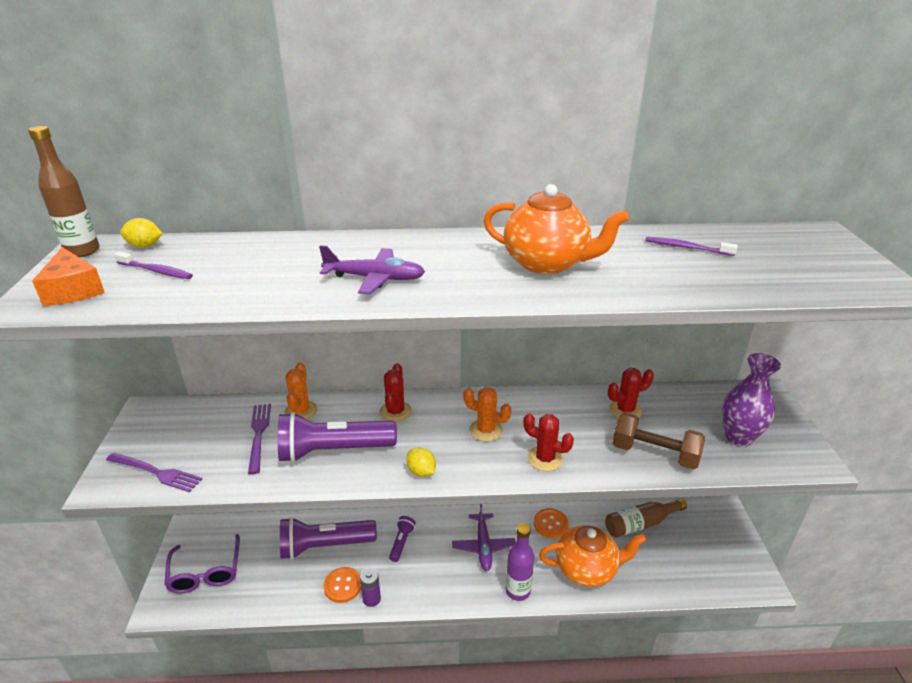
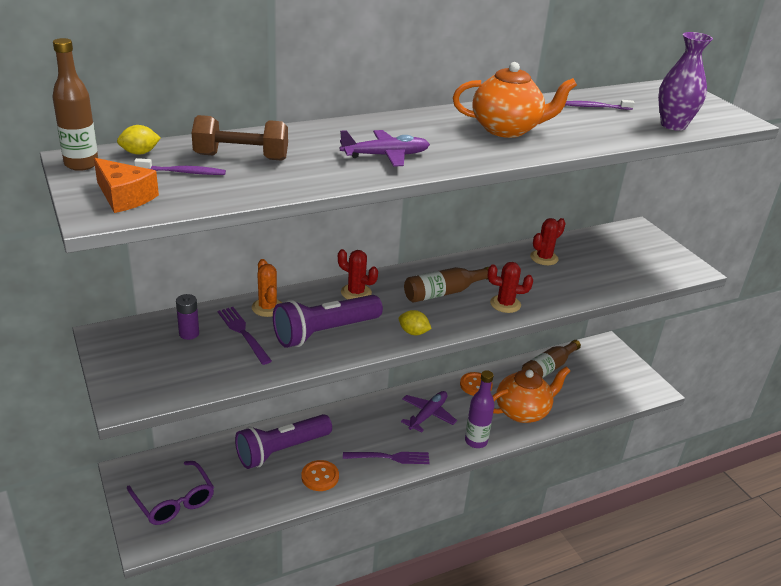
camera: 25 degrees left, 0 degrees up
purple fork [106,453,202,492] -> purple fork moved to [343,452,429,464]
purple battery [360,568,381,607] -> purple battery moved to [176,294,199,340]
red cactus [379,363,412,422] -> red cactus turned 45 degrees counterclockwise [338,249,378,299]
purple flashlight [389,516,416,562] -> none
purple plane [452,504,516,571] -> purple plane turned 120 degrees counterclockwise [401,391,457,433]
orange cactus [463,387,511,442] -> brown bottle [404,266,490,303]
brown dumbbell [613,412,705,470] -> brown dumbbell moved to [192,115,288,161]
purple vase [722,353,781,446] -> purple vase moved to [658,32,713,131]

